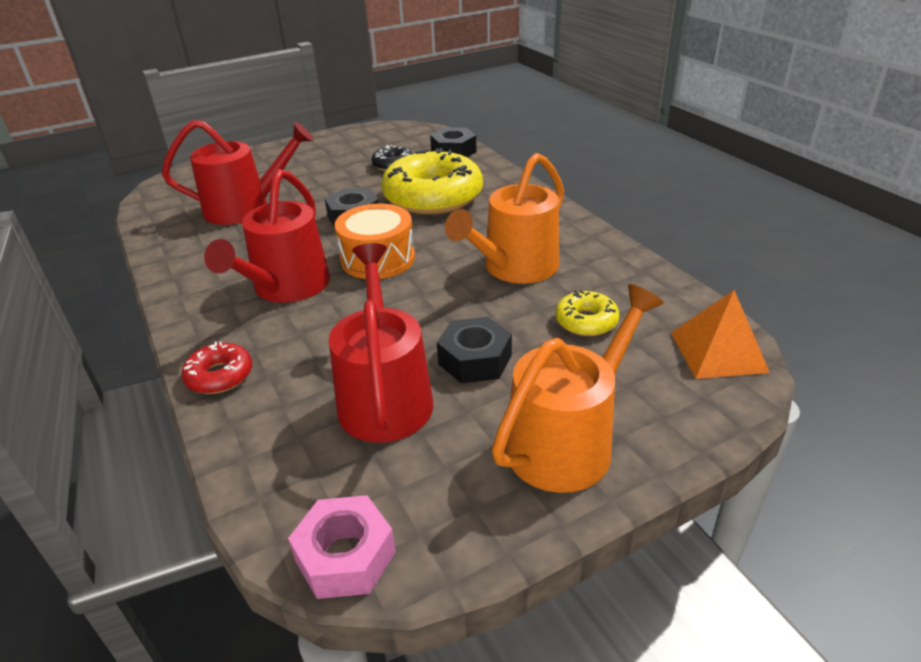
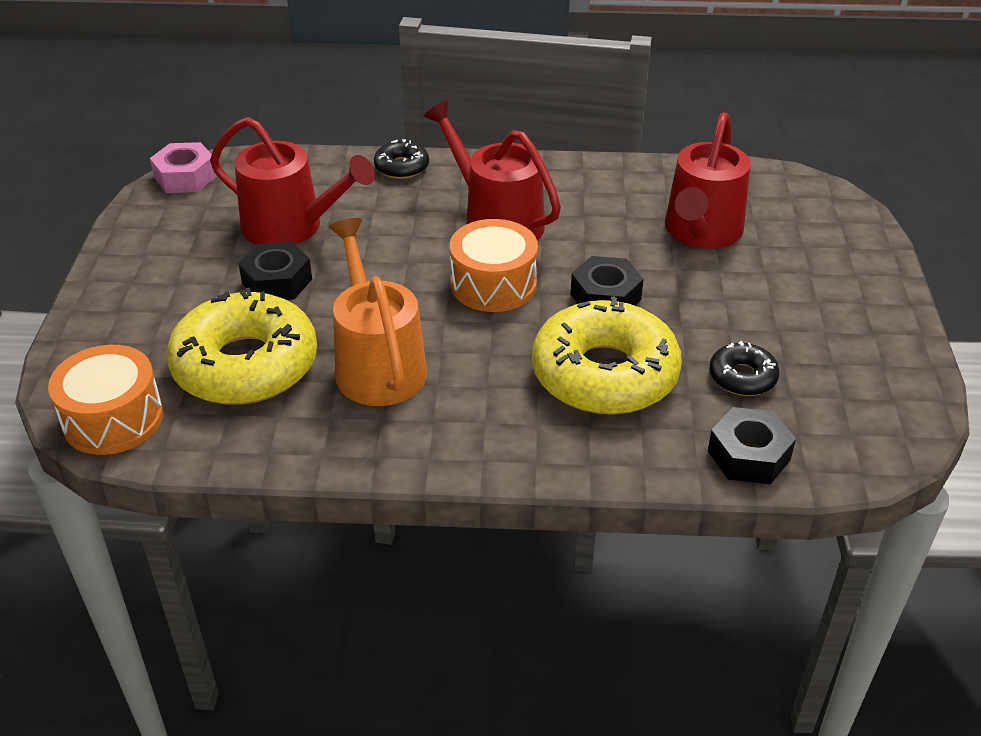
camera: 120 degrees right, 5 degrees up
red donut [181,342,252,394] -> black donut [374,139,429,179]
orange watering can [492,284,664,493] -> none
yellow donut [555,290,620,336] -> yellow donut [166,288,317,405], size x2.15
orange pyramid [671,290,770,379] -> orange drum [48,345,163,455]

